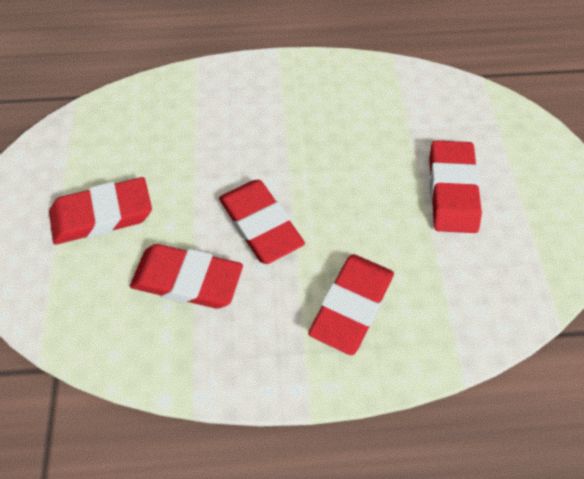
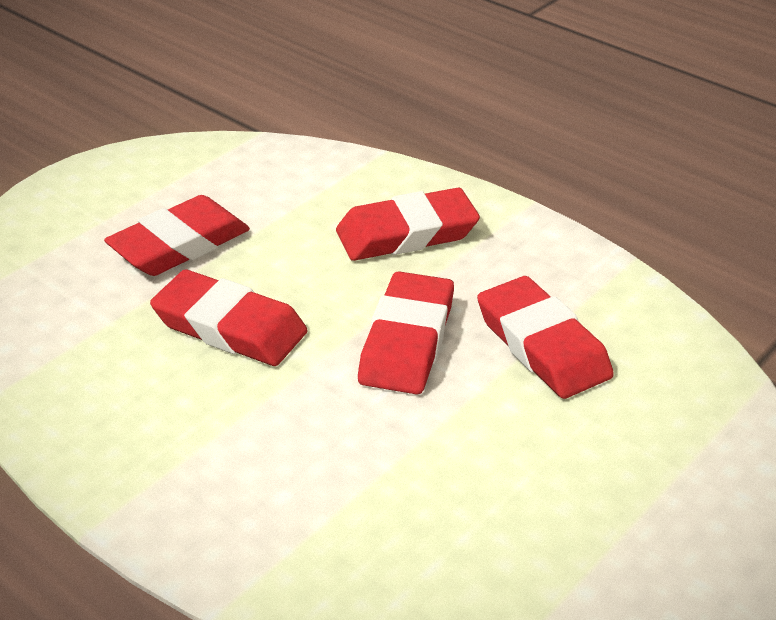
camera: 135 degrees left, 20 degrees down
red eraser [49,177,152,245] -> red eraser moved to [150,269,307,366]

